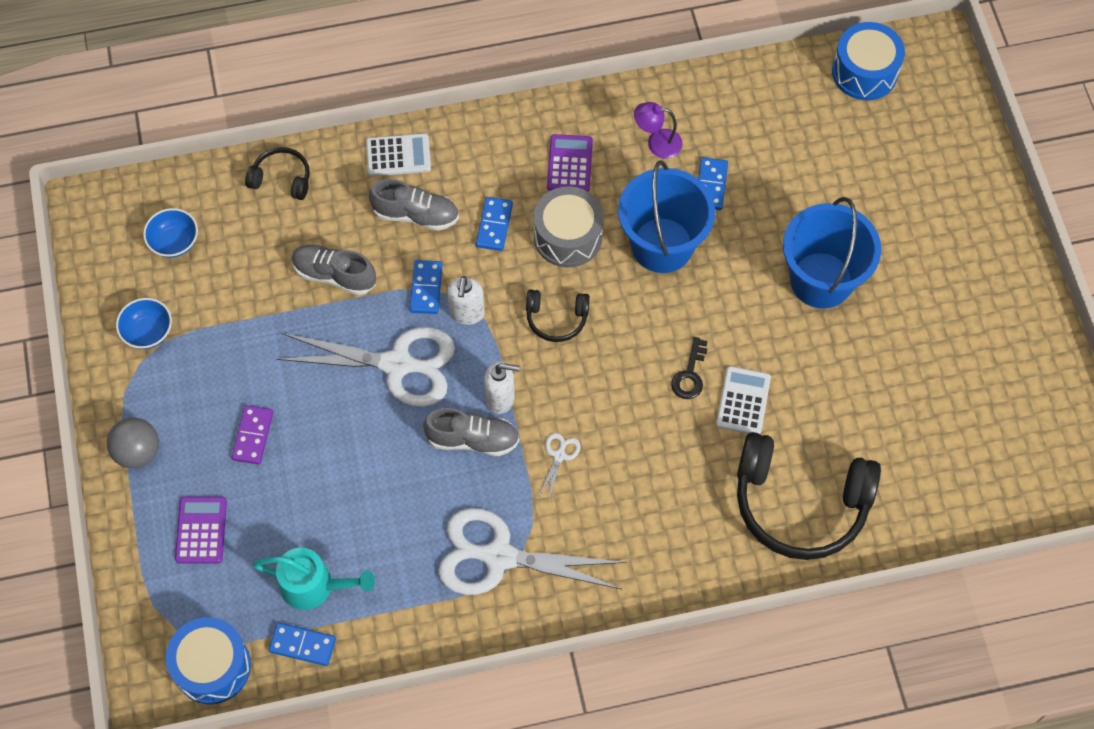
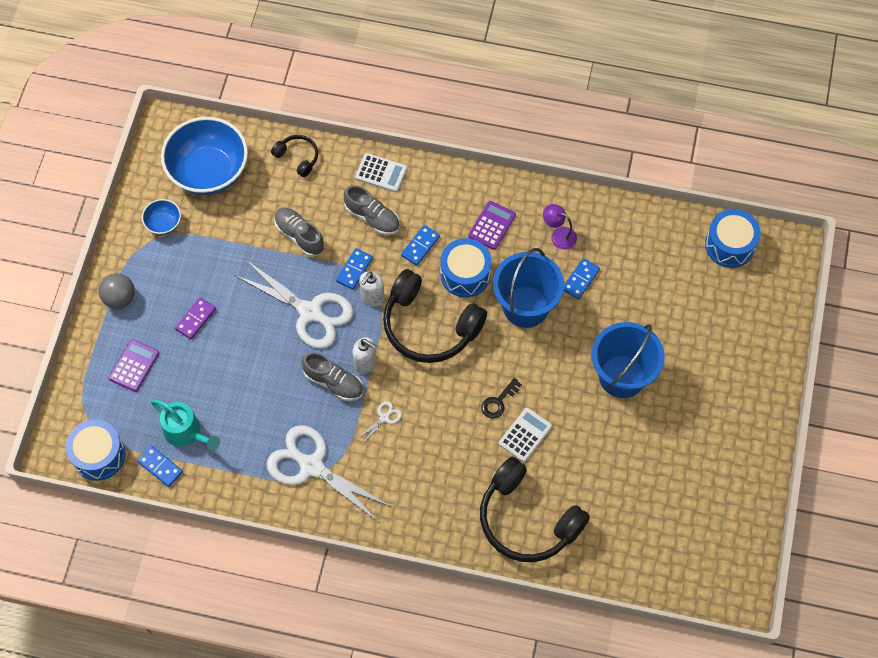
camera: 25 degrees right, 0 degrees up
blue bowl [143,208,198,258] -> blue bowl [161,117,248,195], size x2.22
black headphones [526,289,590,342] -> black headphones [383,269,487,363], size x2.09
grey drum [534,186,604,267] -> blue drum [440,238,492,297]

